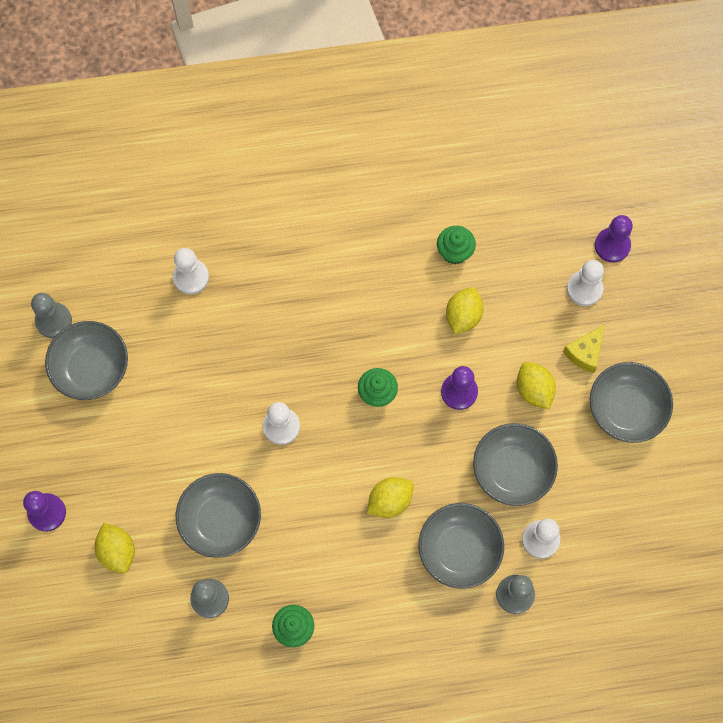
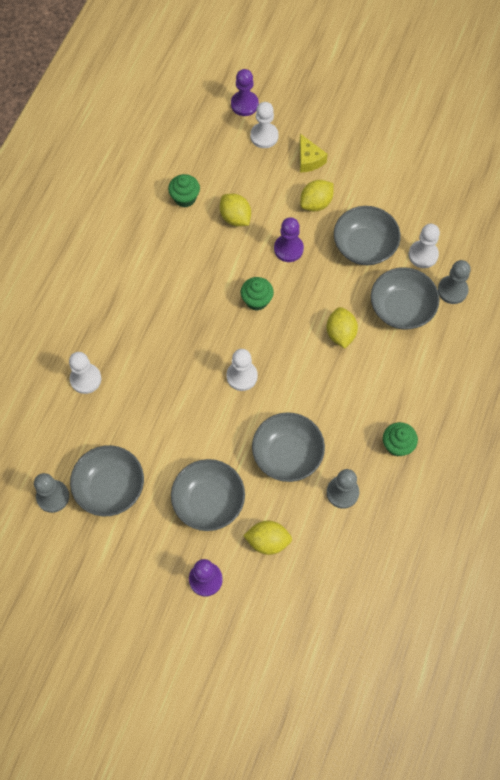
camera: 60 degrees left, 5 degrees down
yellow lemon [517,362,556,409] -> yellow lemon turned 45 degrees counterclockwise [300,180,334,211]
grey bowl [590,362,673,443] -> grey bowl moved to [171,459,245,531]

